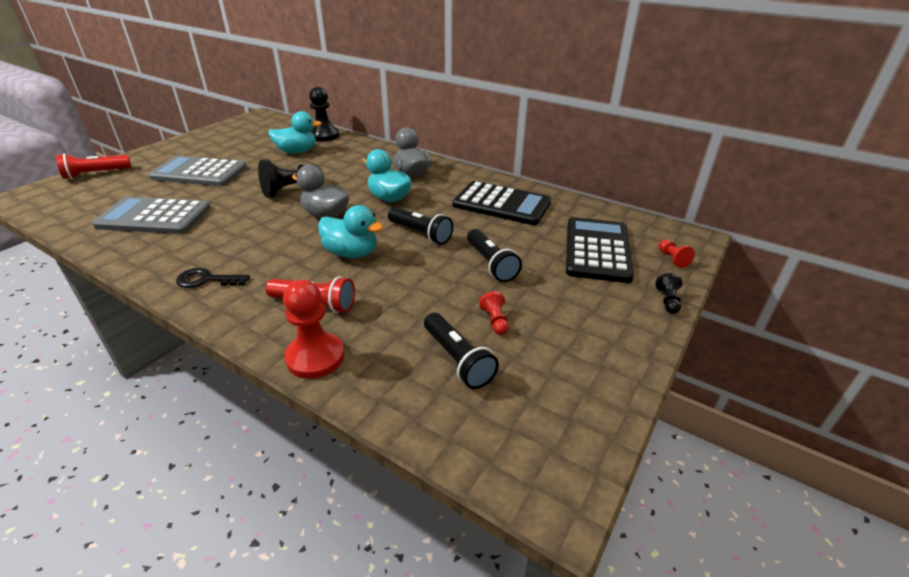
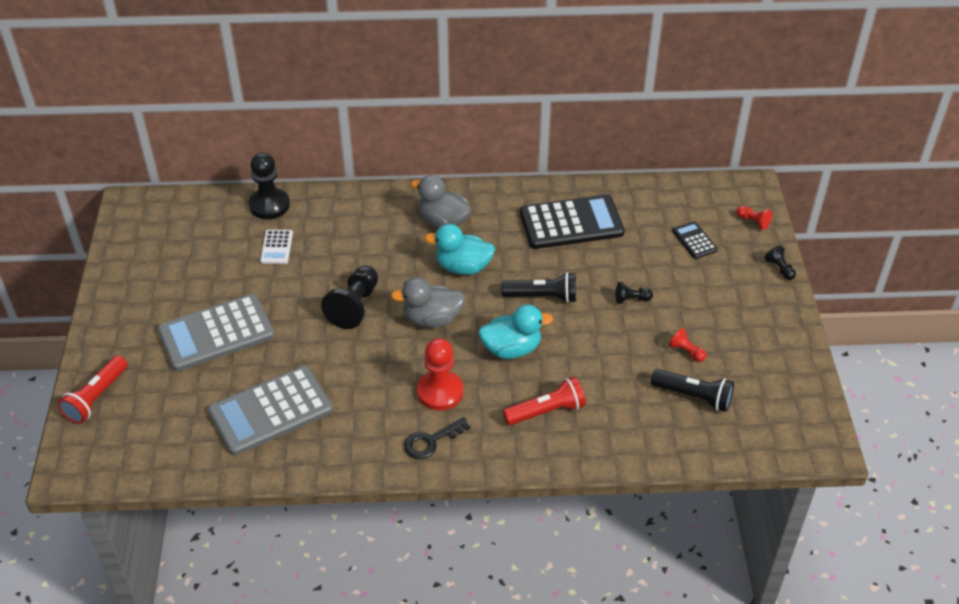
camera: 35 degrees left, 10 degrees up
turquoise duck [268,111,322,153] -> white calculator [260,230,293,264]
red pawn [283,280,344,379] -> red pawn moved to [417,338,463,411]
black flashlight [467,229,522,282] -> black pawn [615,282,653,304]
black calculator [566,217,634,283] -> black calculator [672,221,718,259], size x0.47

